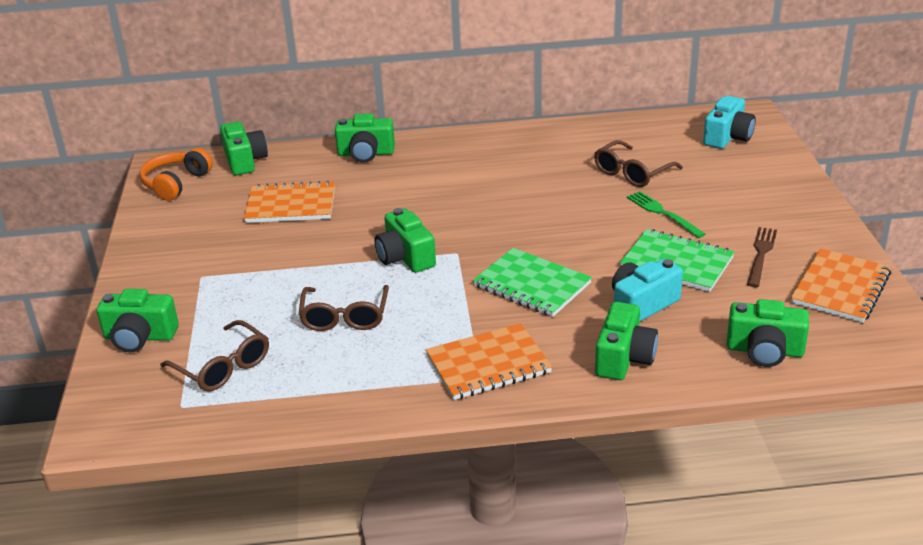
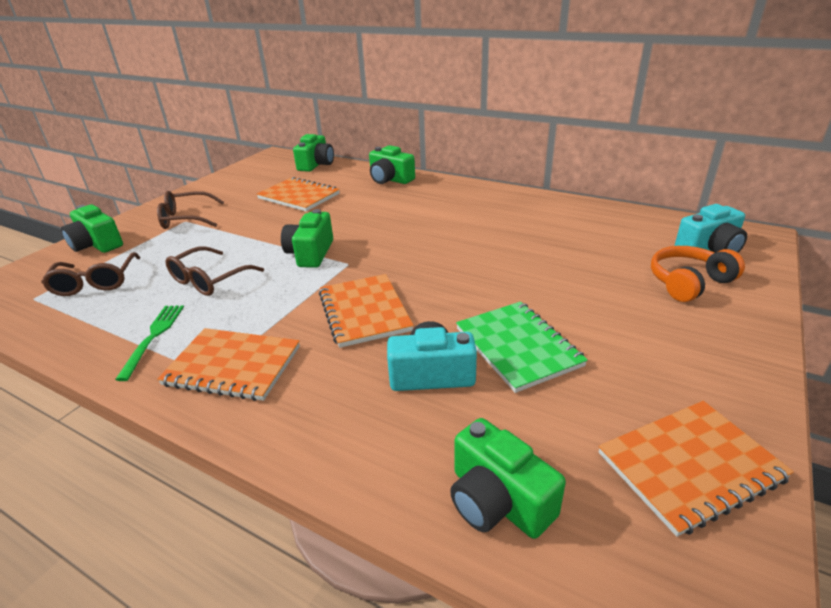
camera: 35 degrees right, 0 degrees up
orange headphones [140,148,213,201] -> orange headphones moved to [651,246,745,302]
green notebook [473,248,592,317] -> orange notebook [319,274,414,348]
brown glasses [594,140,683,187] -> brown glasses moved to [157,191,224,229]
green camera [595,302,658,380] -> none
green fork [627,191,705,238] -> green fork moved to [115,305,184,381]
brown fork [747,227,777,287] -> none

